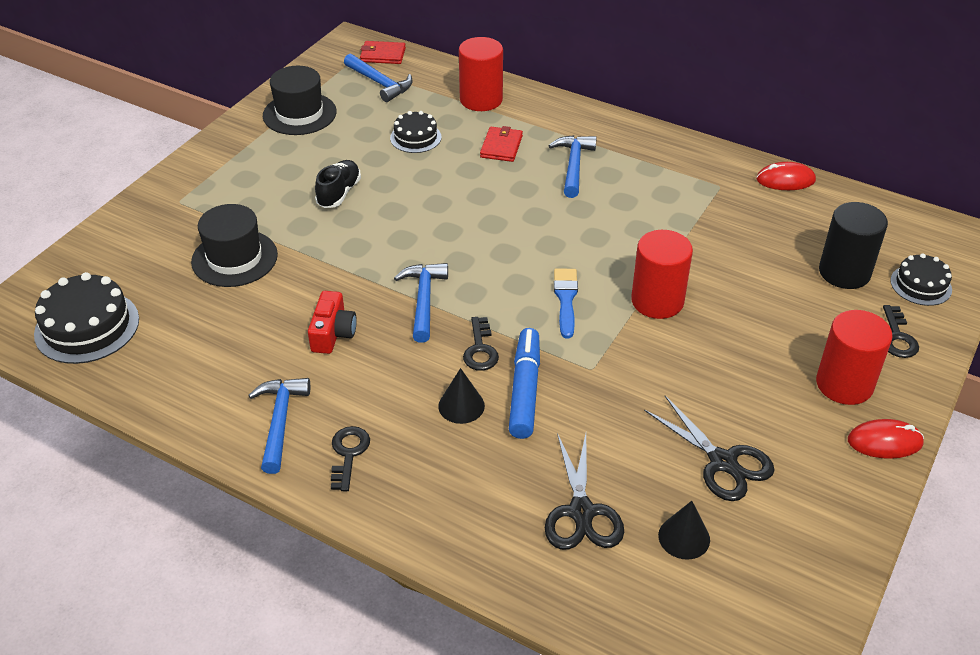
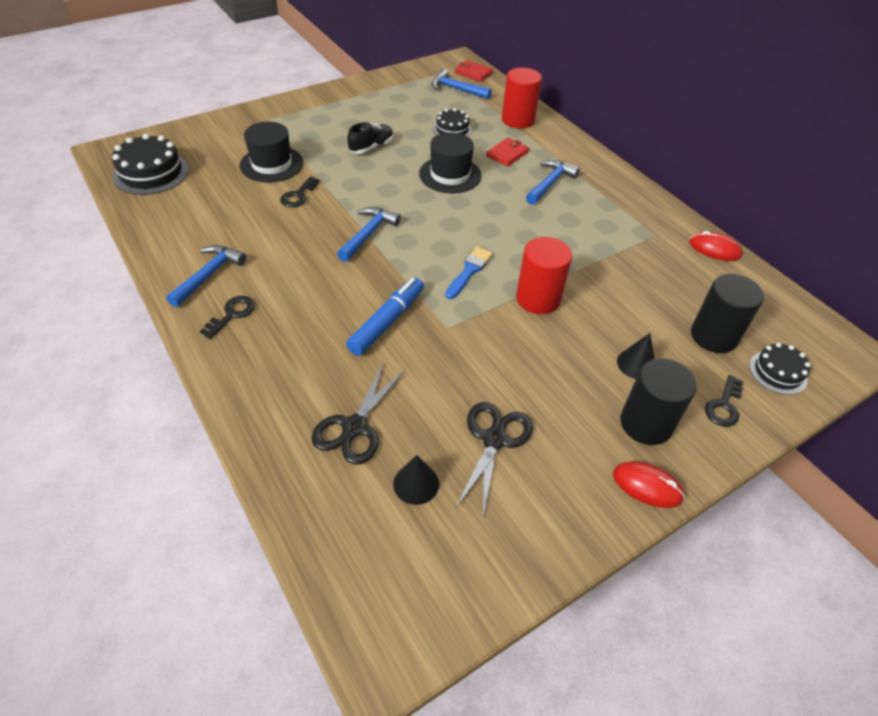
camera: 25 degrees right, 5 degrees up
black hat [263,66,337,135] -> black hat moved to [419,132,482,193]
red camera [308,291,357,354] -> none
blue hammer [344,54,413,102] -> blue hammer turned 135 degrees clockwise [431,69,492,99]
black cone [438,368,485,424] -> black cone moved to [617,333,655,379]
black key [463,317,499,371] -> black key moved to [280,176,320,207]
black scissors [644,396,775,501] -> black scissors turned 150 degrees counterclockwise [455,402,533,515]
red cylinder [816,310,893,405] -> black cylinder [621,358,697,445]

